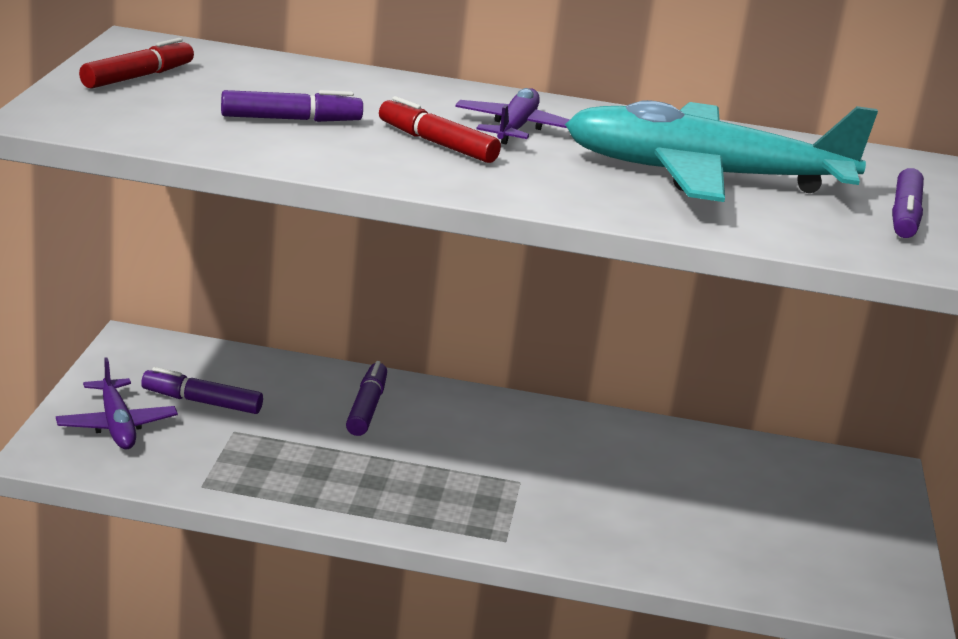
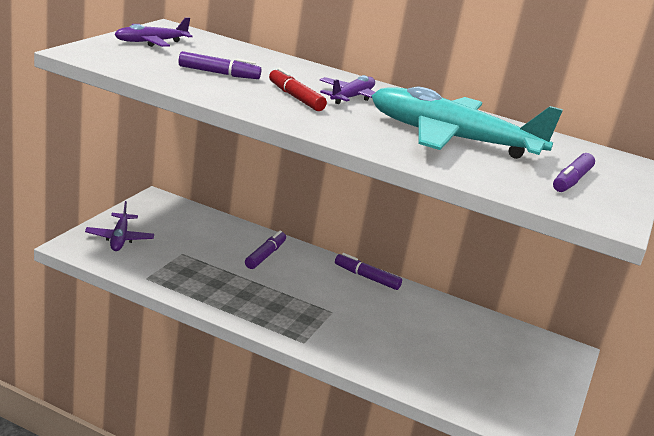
camera: 15 degrees right, 0 degrees up
red marker [79,38,194,88] -> purple plane [114,17,193,47]
purple marker [141,367,263,414] -> purple marker moved to [335,253,402,290]

